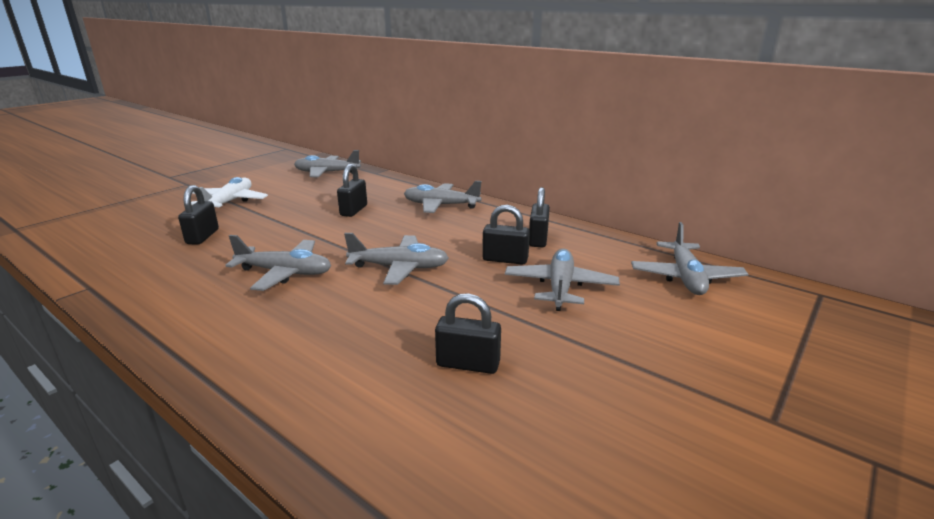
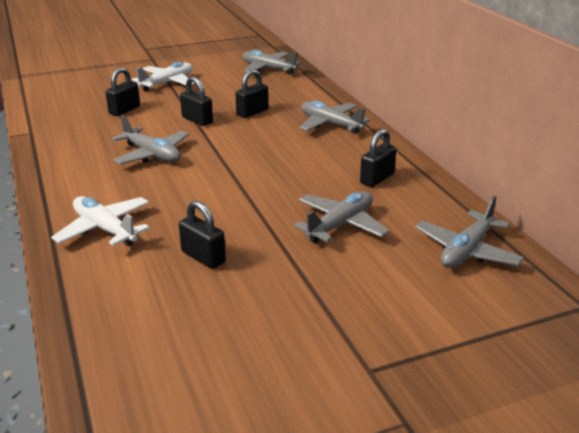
camera: 30 degrees right, 5 degrees up
grey plane [344,233,449,285] -> none
black padlock [482,205,530,265] -> black padlock moved to [180,76,213,126]
none -> white plane [51,196,150,246]

